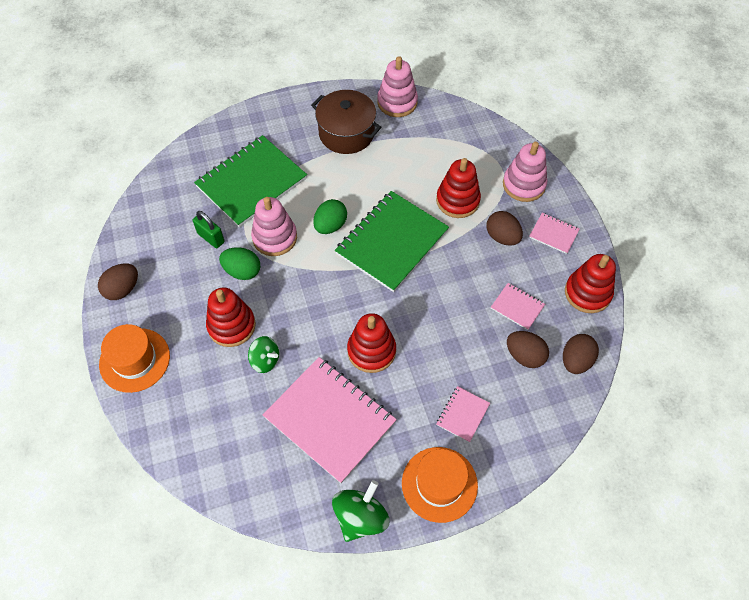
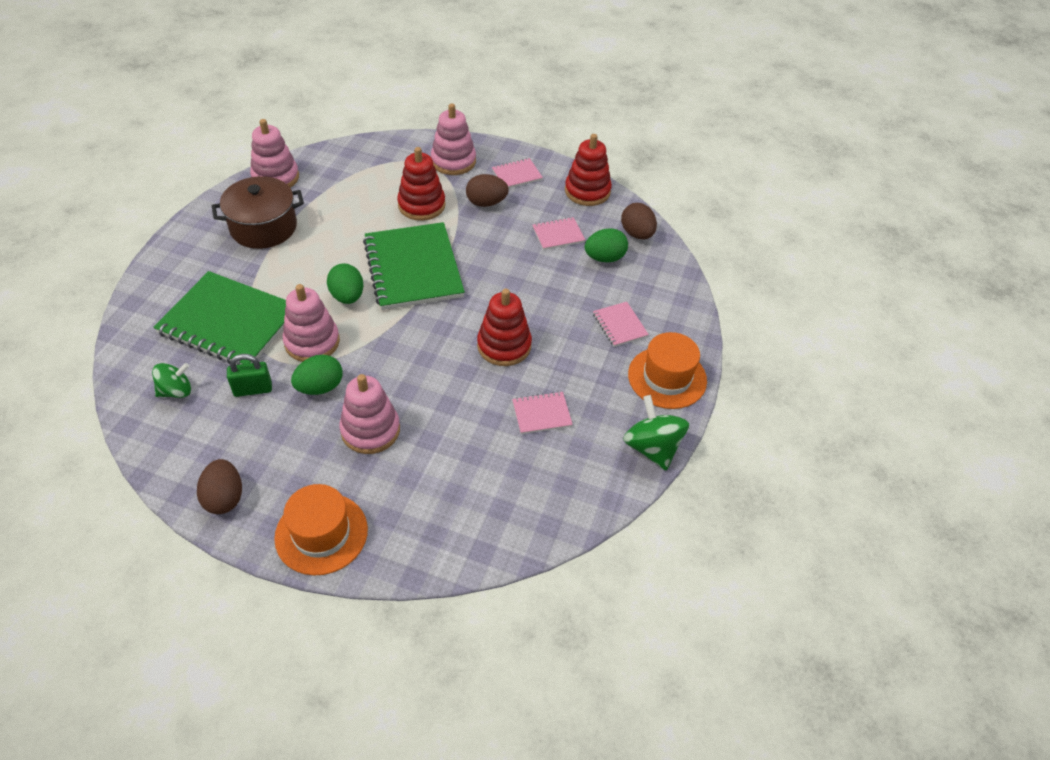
camera: 55 degrees left, 10 degrees down
green notebook [194,135,307,227] -> green notebook turned 60 degrees counterclockwise [153,271,286,365]
red stacking toy [206,287,256,347] -> pink stacking toy [339,374,400,454]
green spinning top [248,336,279,373] -> green spinning top moved to [152,363,191,398]
pink notebook [263,357,397,483] -> pink notebook [512,391,573,434], size x0.45
brown egg [507,331,549,368] -> green egg [585,228,628,262]

